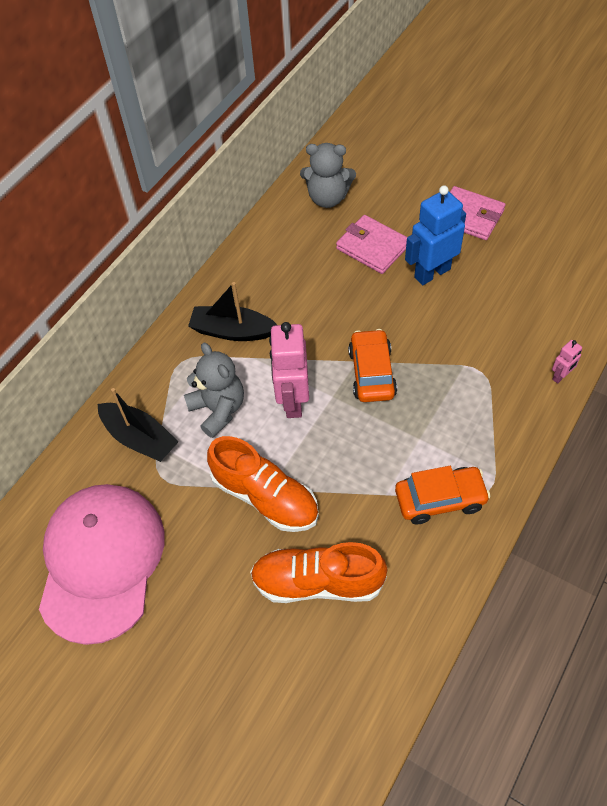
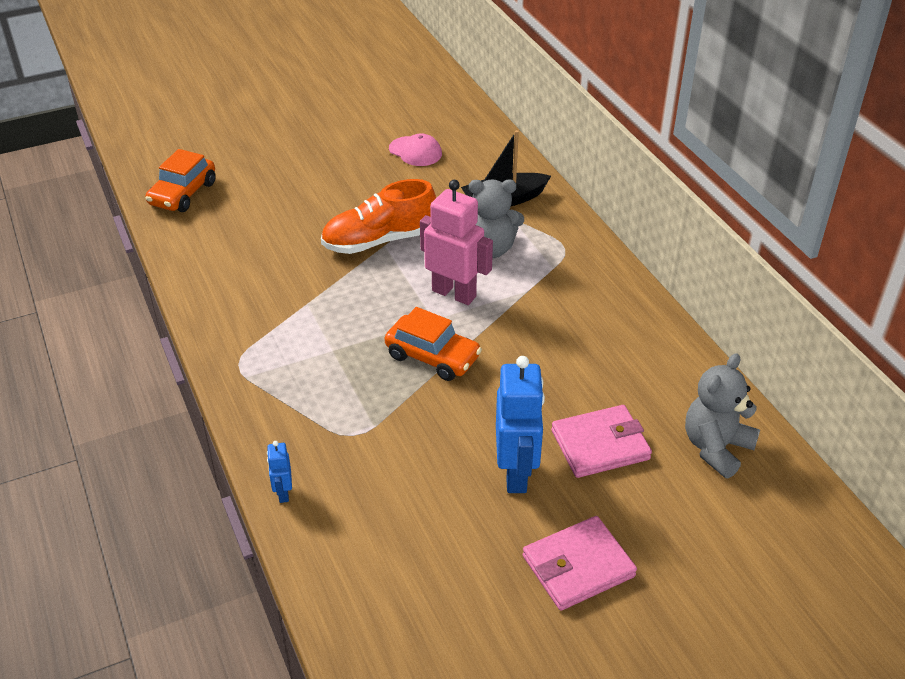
camera: 120 degrees right, 15 degrees down
pink cap [39,484,165,645] -> pink cap [389,133,442,166], size x0.42
black boat [188,282,277,341] -> none
orange shoe [250,542,387,603] -> none
orange car [395,466,490,524] -> orange car moved to [146,149,216,212]
pink robot [552,340,582,383] -> blue robot [267,441,292,503]

